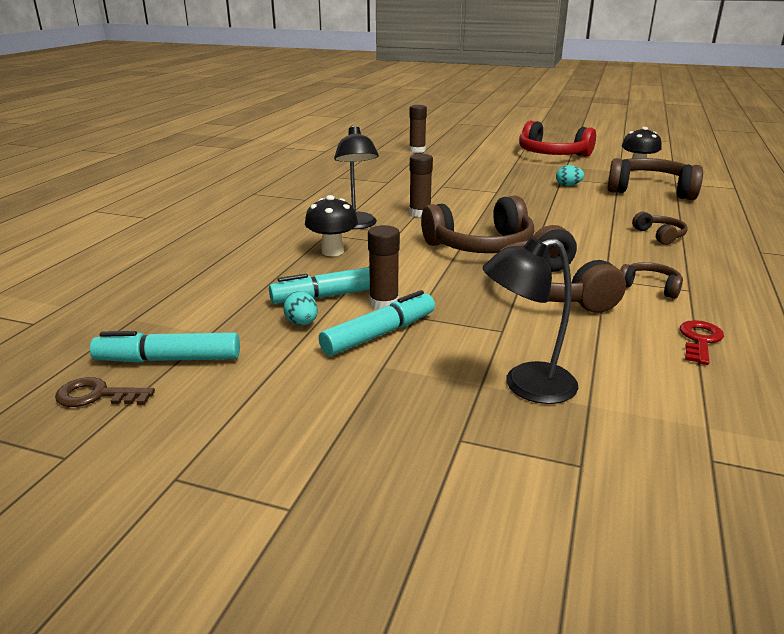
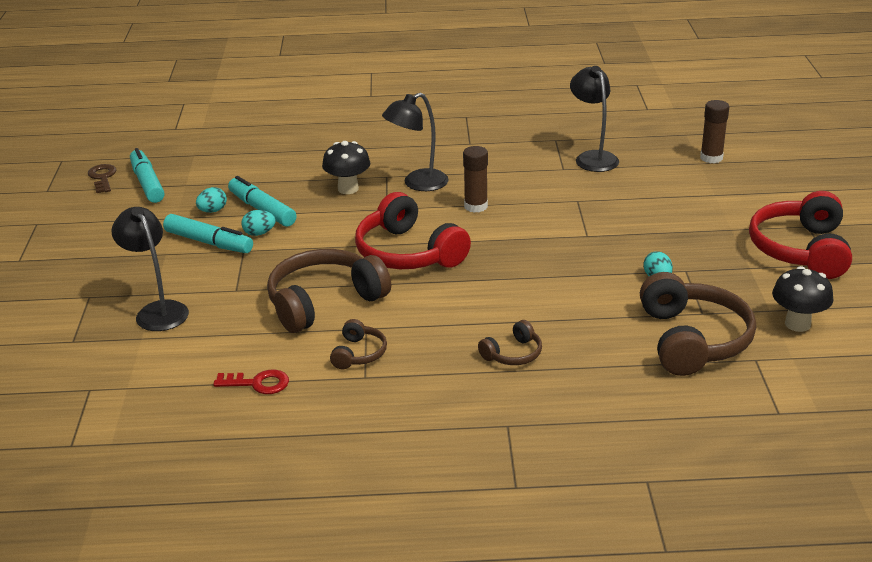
camera: 70 degrees right, 5 degrees up
brown glue stick [368,225,400,309] -> turquoise egg [241,210,276,236]
brown headphones [421,195,534,253] -> red headphones [355,192,471,269]
none -> black lamp [570,66,619,172]

